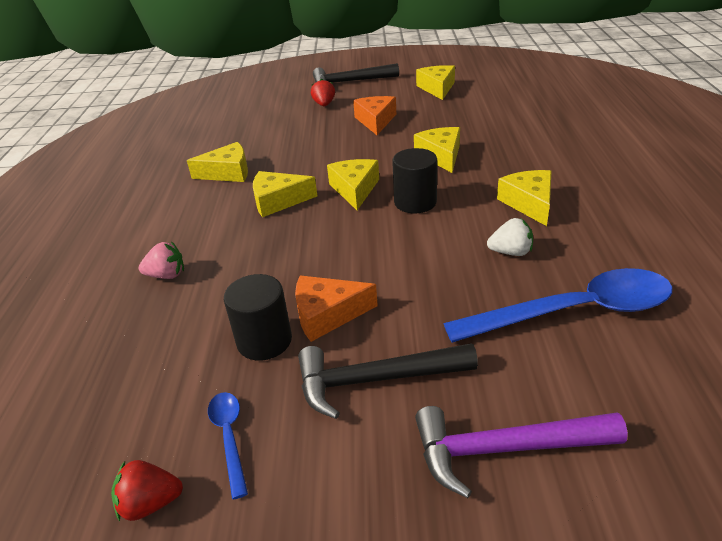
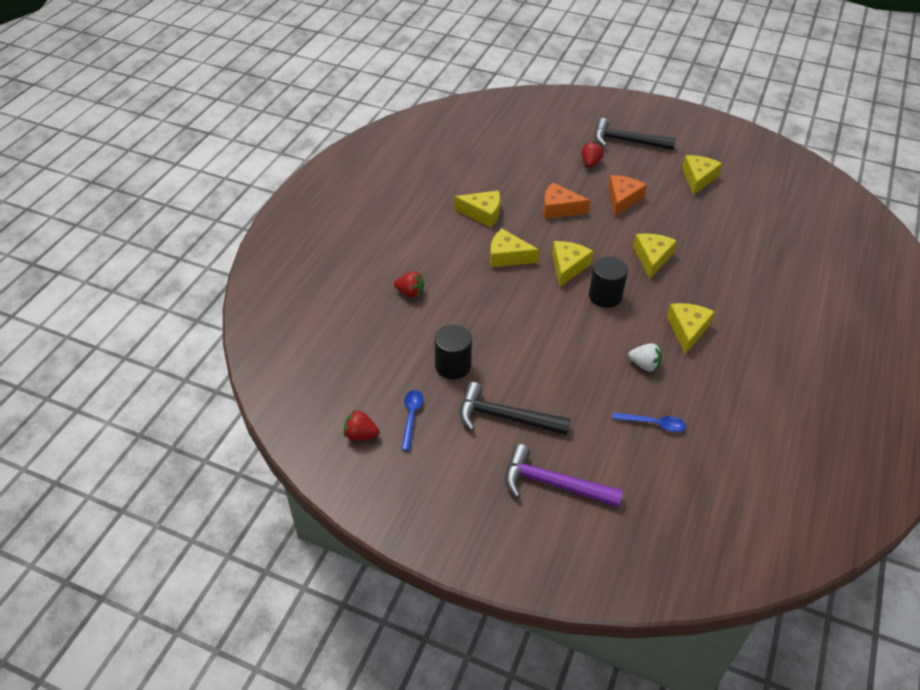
camera: 20 degrees right, 10 degrees up
pink strawberry [139,241,184,279] -> red strawberry [394,272,424,298]
orange cheese [295,275,378,342] -> orange cheese moved to [543,182,590,219]
blue spoon [444,268,673,343] -> blue spoon [612,412,686,432], size x0.46

